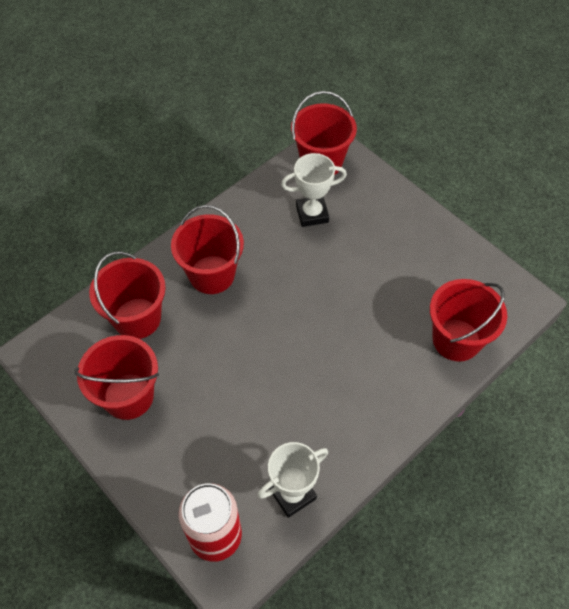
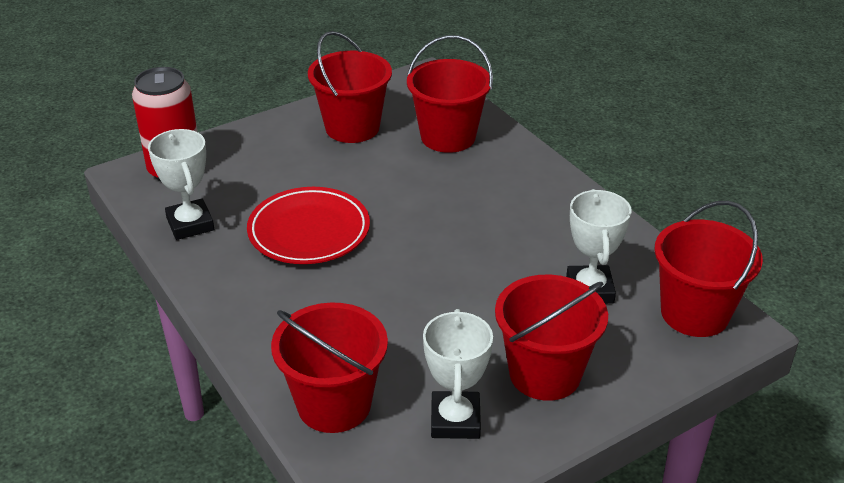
camera: 100 degrees right, 20 degrees down
red bucket [171,205,244,294] -> red bucket moved to [495,275,608,401]
none -> red plate [247,187,370,264]
none -> white trophy [423,309,493,439]

